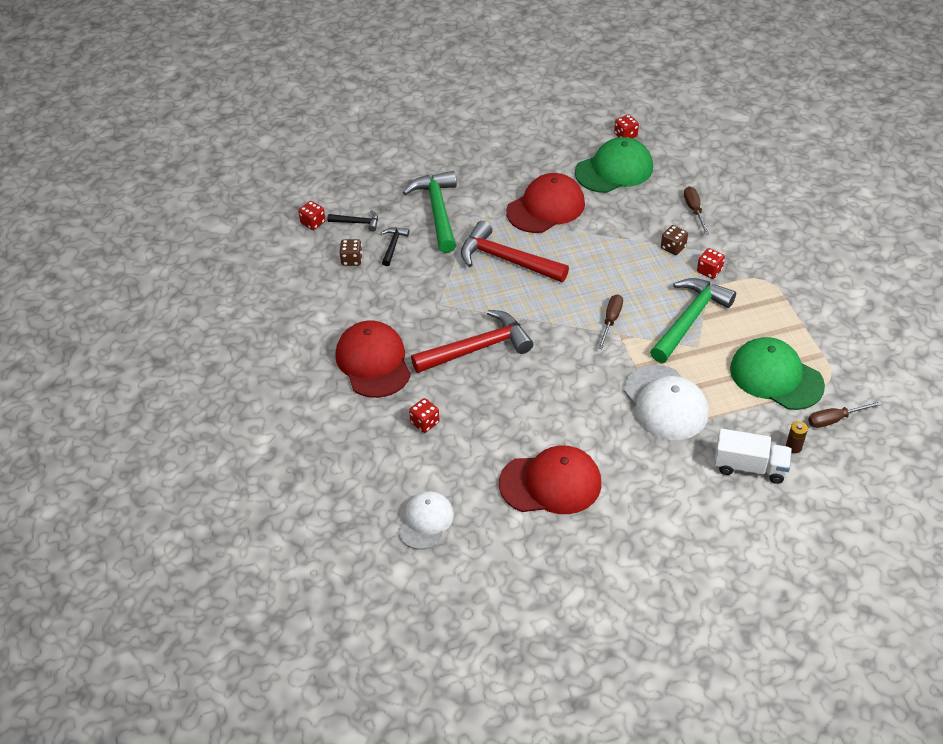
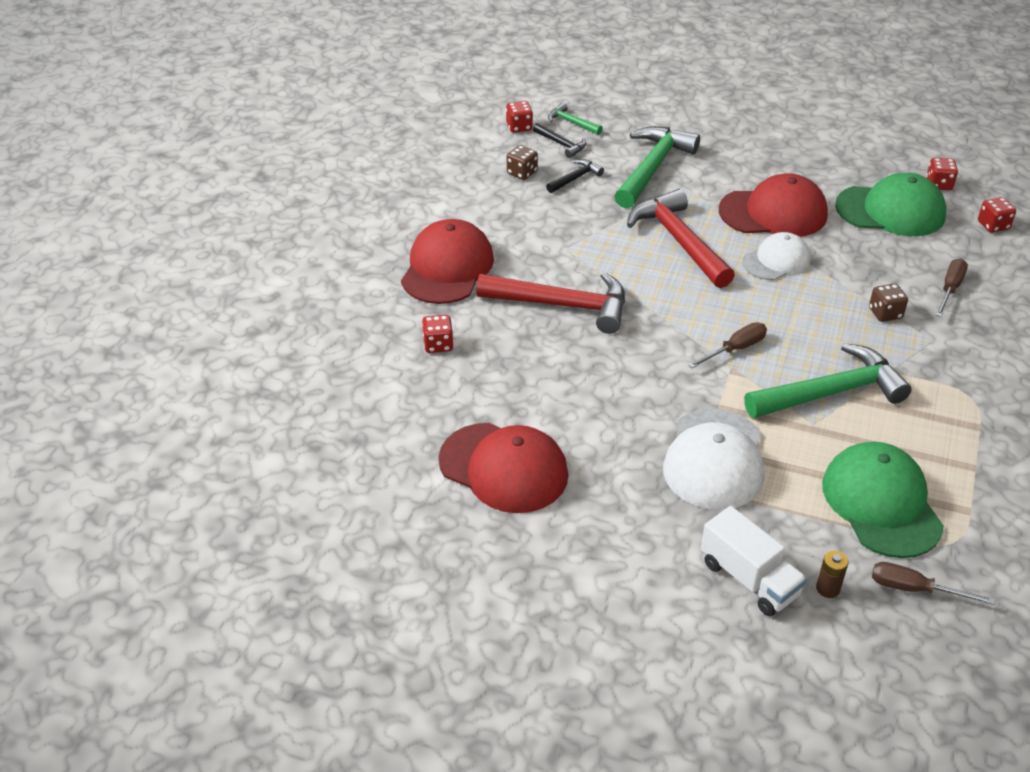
camera: 35 degrees right, 5 degrees down
white cap [398,491,454,550] -> white cap moved to [743,232,811,280]
red dice [697,248,725,279] -> red dice moved to [978,197,1016,233]
none -> green hammer [548,103,603,135]

